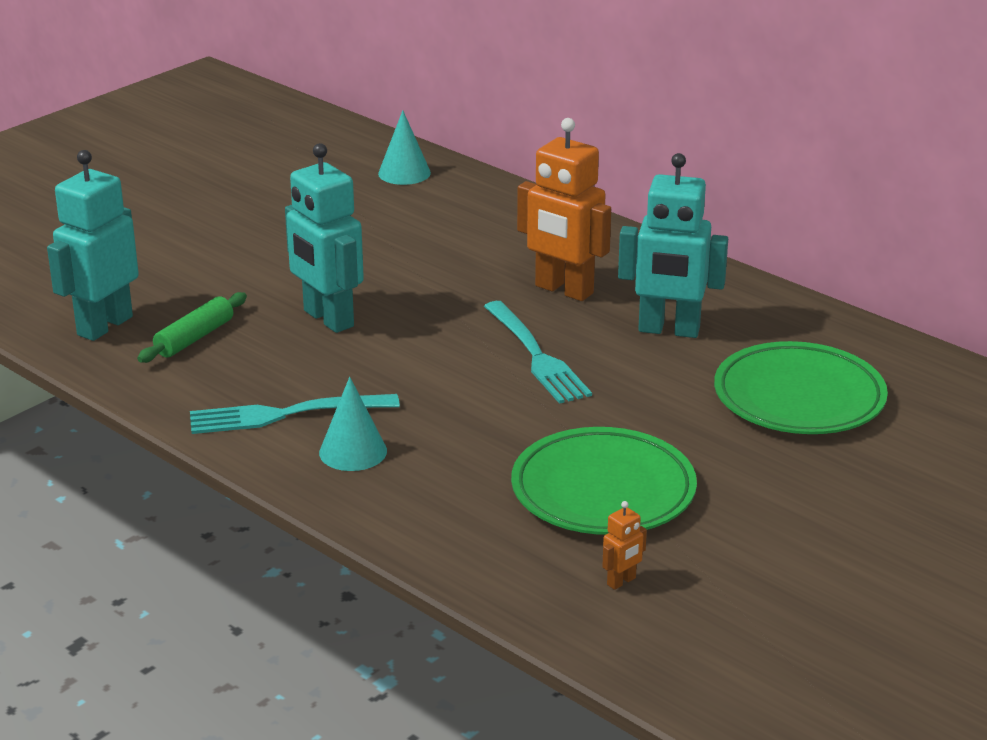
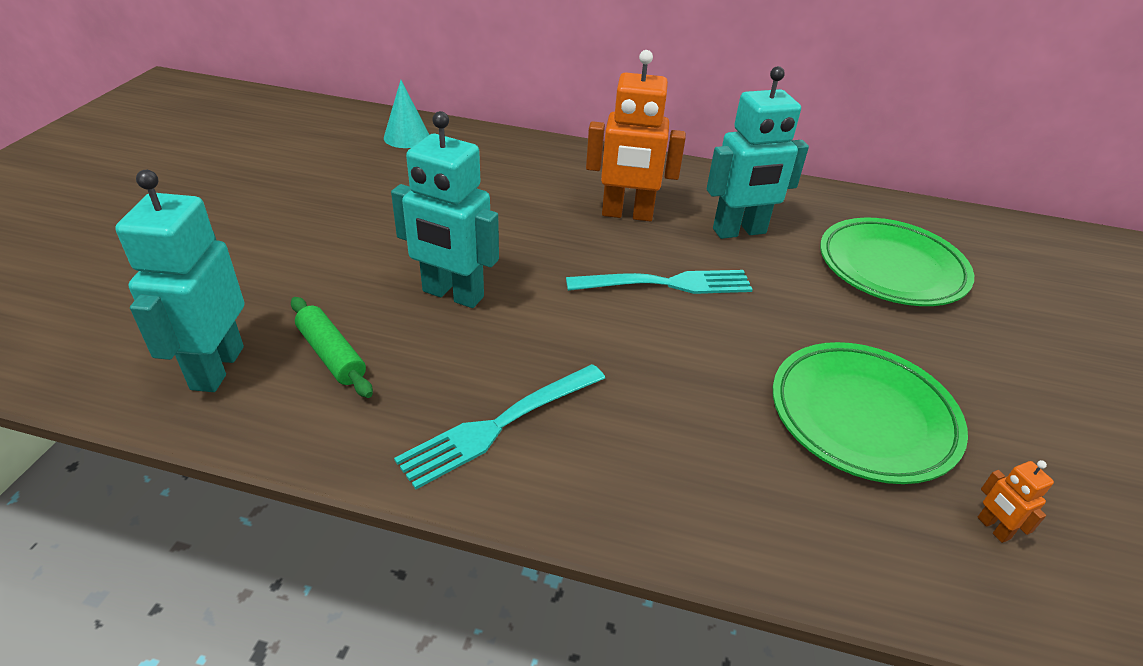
camera: 30 degrees left, 10 degrees up
green rolling pin [137,292,247,363] -> green rolling pin turned 45 degrees counterclockwise [291,297,373,398]
turquoise cone [319,377,387,471] -> none
turquoise fork [484,301,592,404] -> turquoise fork turned 45 degrees counterclockwise [566,270,753,294]
orange robot [602,501,647,590] -> orange robot turned 135 degrees clockwise [977,460,1054,543]

